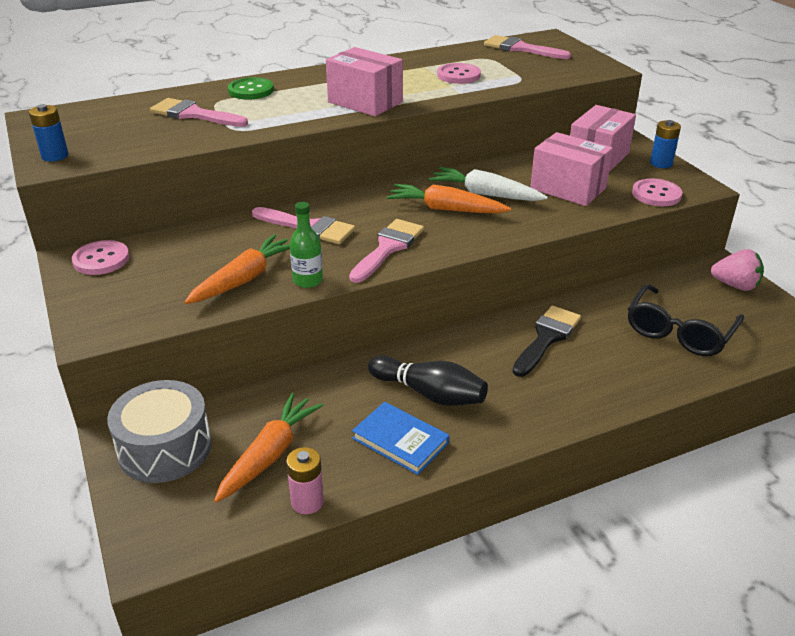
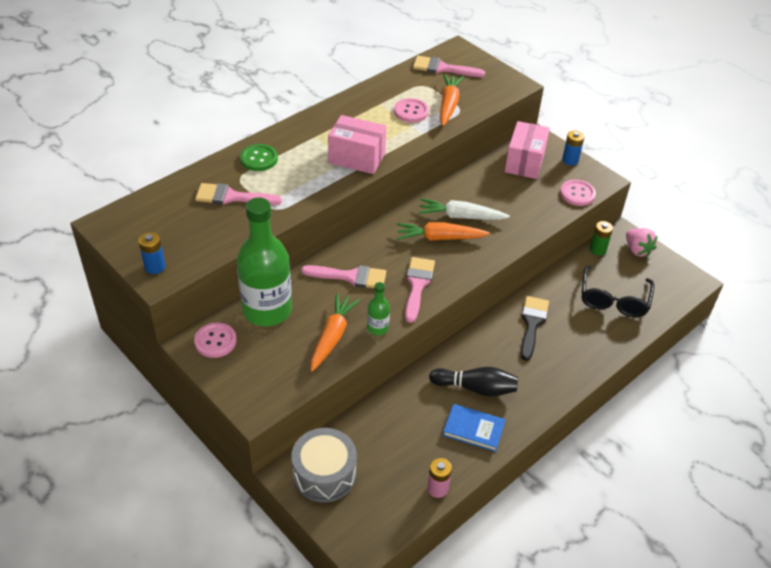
camera: 20 degrees left, 10 degrees up
orange carrot [214,393,323,503] -> orange carrot moved to [440,74,464,126]
pink box [530,132,613,206] -> none
pink strawberry [711,249,764,291] -> pink strawberry turned 60 degrees clockwise [626,228,658,257]
none -> green bottle [237,197,292,326]
none -> green battery [590,221,613,255]

